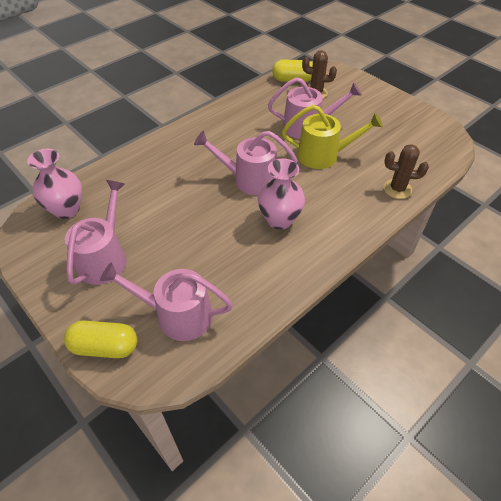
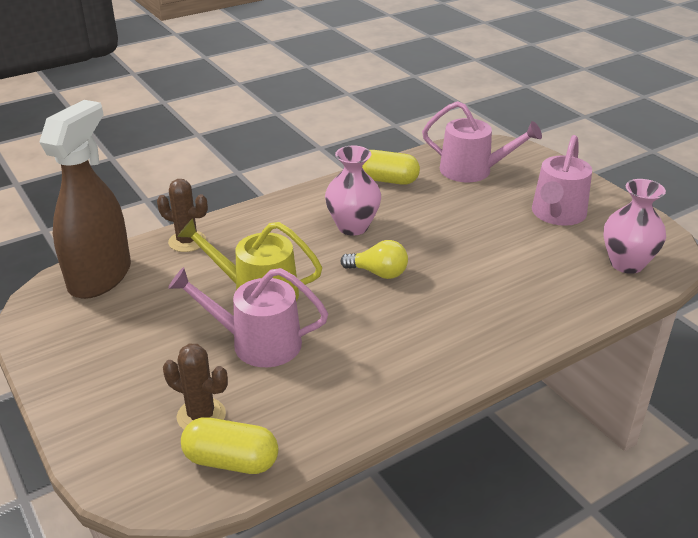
camera: 170 degrees left, 15 degrees down
yellow capsule [64,320,137,358] -> yellow capsule moved to [362,150,420,185]
pink watering can [194,131,298,195] -> yellow light bulb [341,240,408,279]
none -> brown spray bottle [39,100,131,299]

